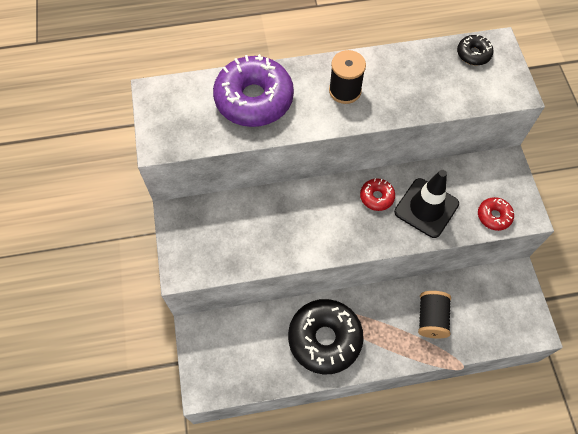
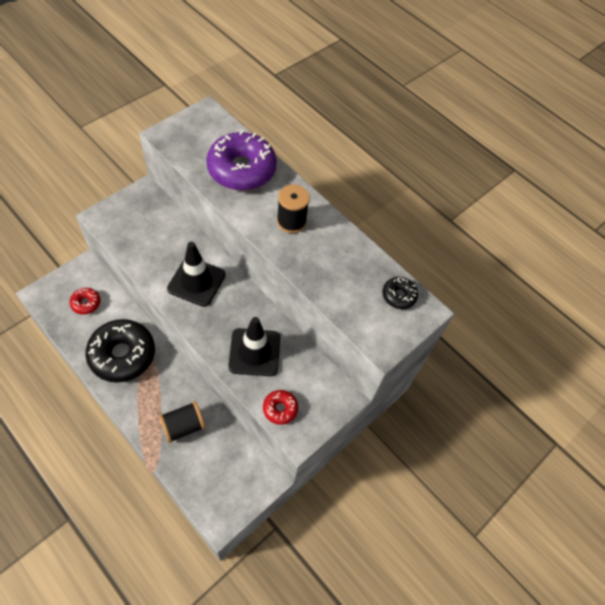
camera: 50 degrees right, 5 degrees down
red donut [360,178,395,211] -> red donut moved to [70,288,101,314]
none -> black traffic cone [167,242,226,307]

